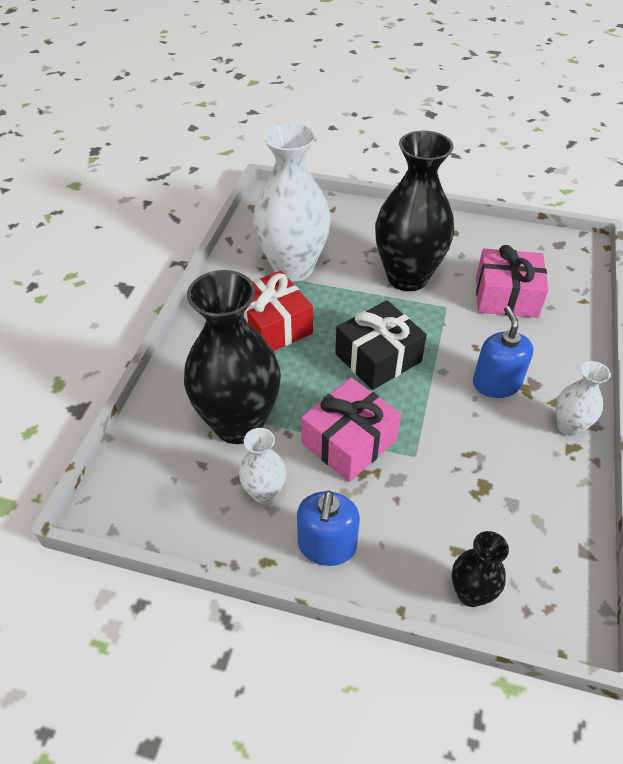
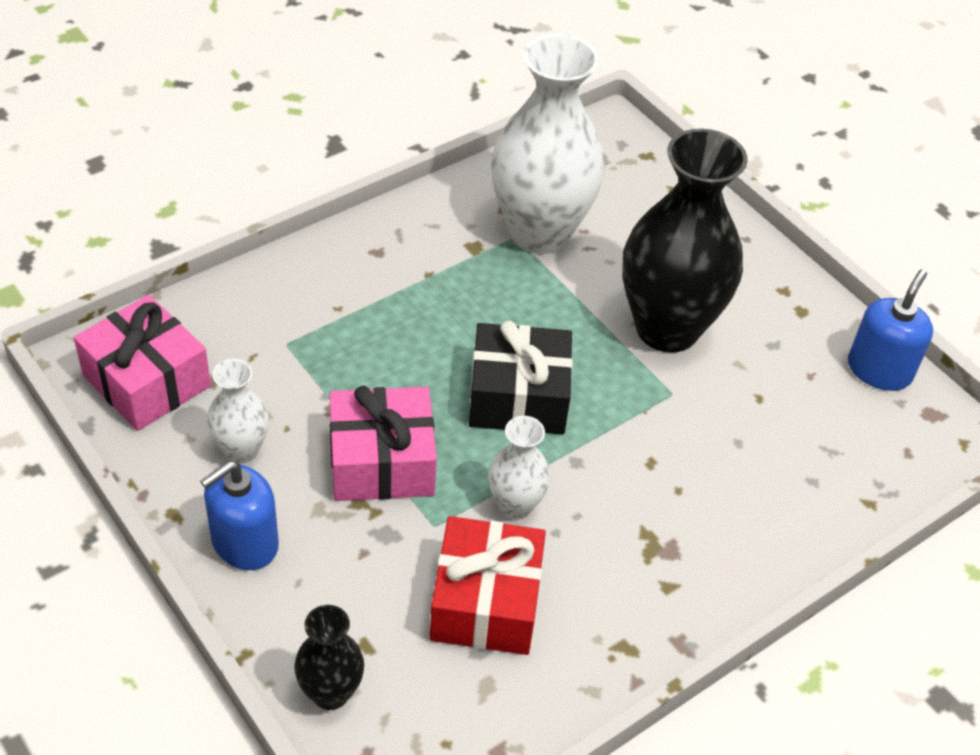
camera: 35 degrees right, 0 degrees up
black vase [184,270,281,444] -> none
red gift [243,270,313,351] -> red gift moved to [430,516,546,655]
blue soap dispenser [473,306,534,398] -> blue soap dispenser moved to [848,269,933,391]
pink gift [476,245,549,318] -> pink gift moved to [74,295,211,431]
white vase [556,361,611,436] -> white vase moved to [488,416,550,519]

